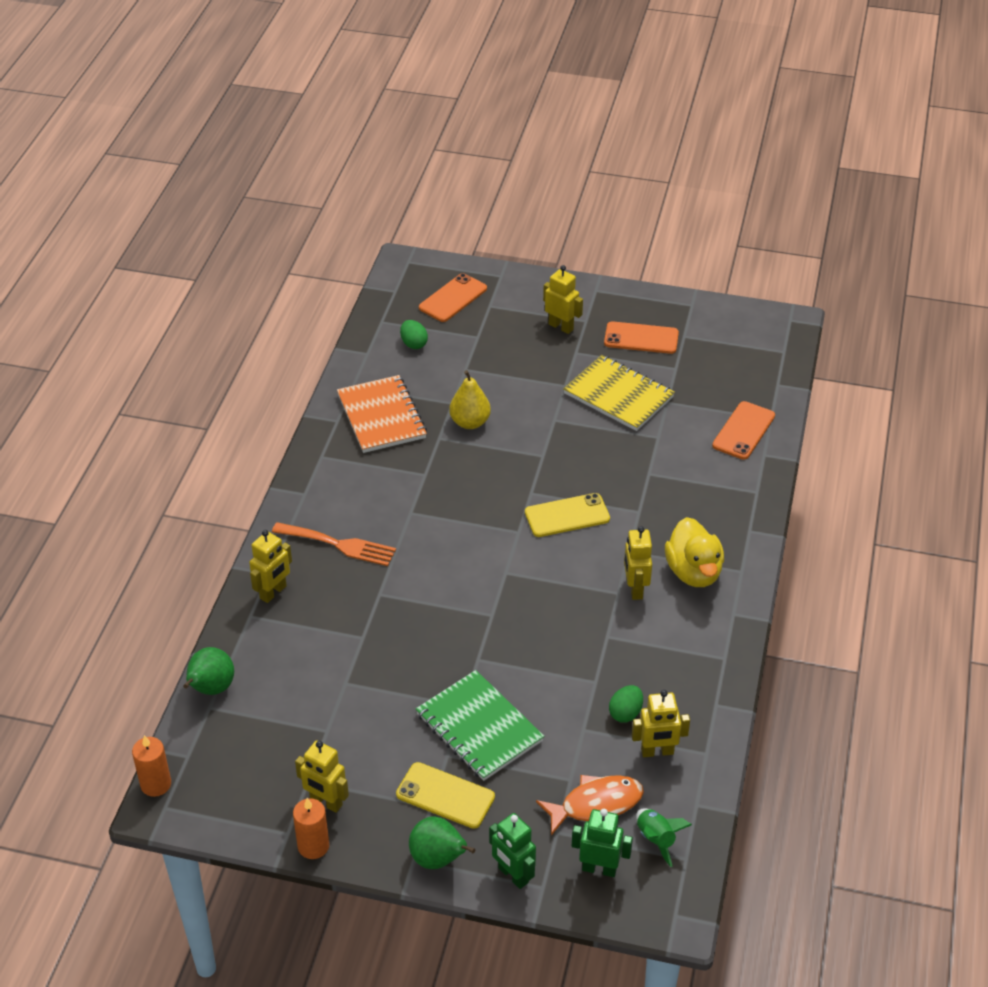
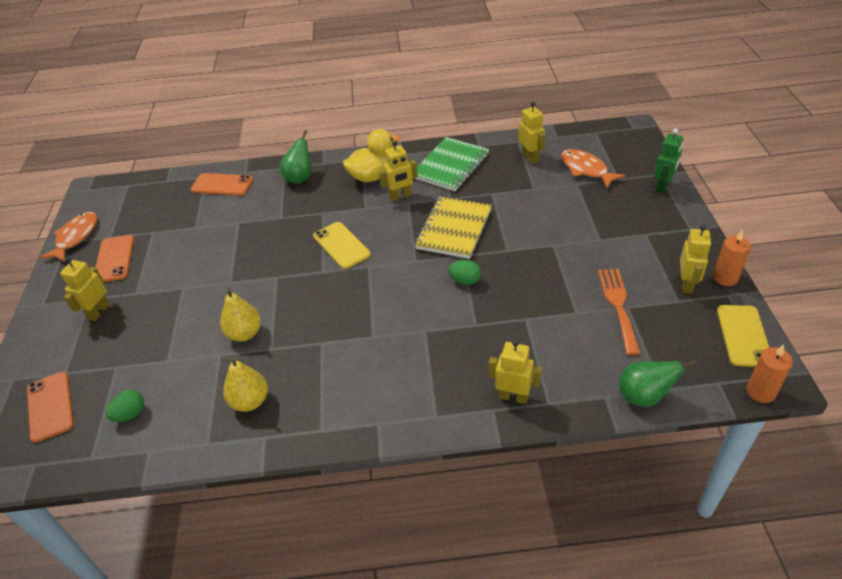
camera: 105 degrees left, 0 degrees up
orange fork [272,522,396,566] -> orange fork moved to [598,269,640,355]
orange notebook [337,375,427,453] -> yellow pear [223,357,268,412]
yellow phone [396,762,495,829] -> yellow phone moved to [717,305,769,367]
green pear [409,816,476,869] -> green pear moved to [279,130,312,184]
green notebook [416,670,544,781] -> green notebook moved to [414,137,489,191]
orange phone [419,273,487,322] -> orange phone turned 45 degrees clockwise [27,372,74,443]
yellow notebook [563,355,675,431] -> yellow notebook moved to [415,196,492,259]
green robot [572,809,633,877] -> none
green egg [609,685,643,723] -> green egg moved to [448,260,481,285]
green rocket [636,808,692,867] -> none
none -> orange fish [39,212,97,262]

